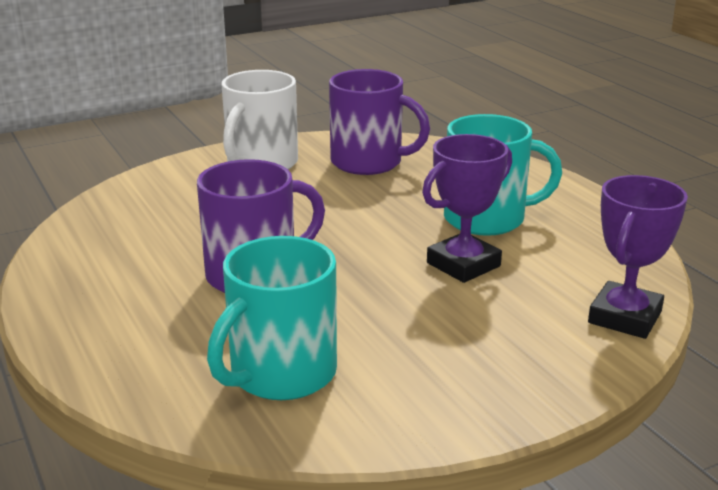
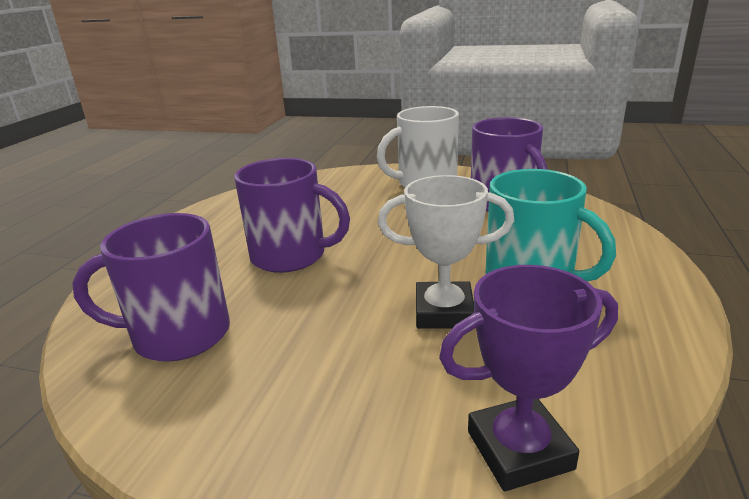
camera: 45 degrees right, 0 degrees up
turquoise mug [207,236,337,400] -> purple mug [72,213,230,362]
purple trophy [422,134,512,283] -> white trophy [378,175,514,329]

